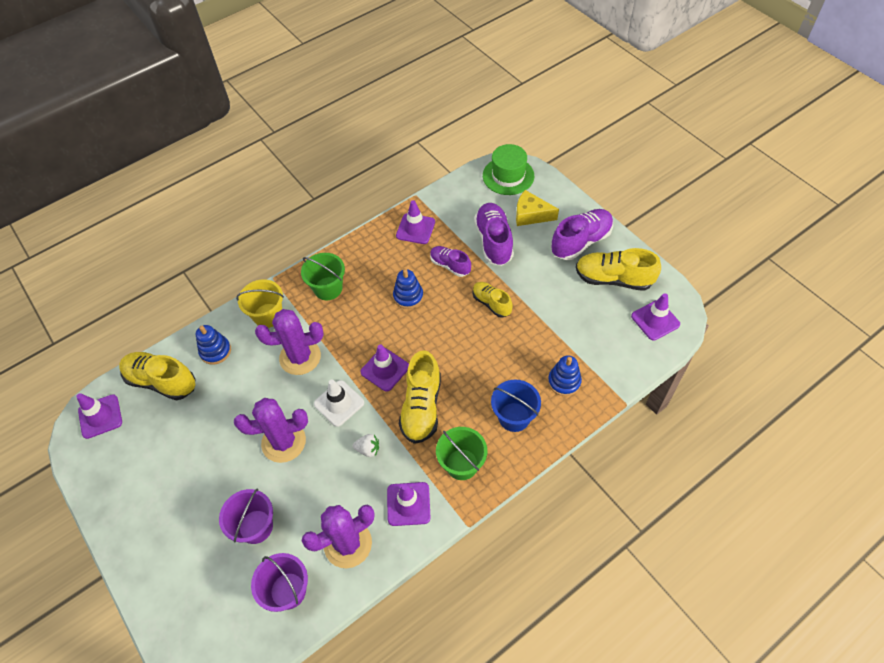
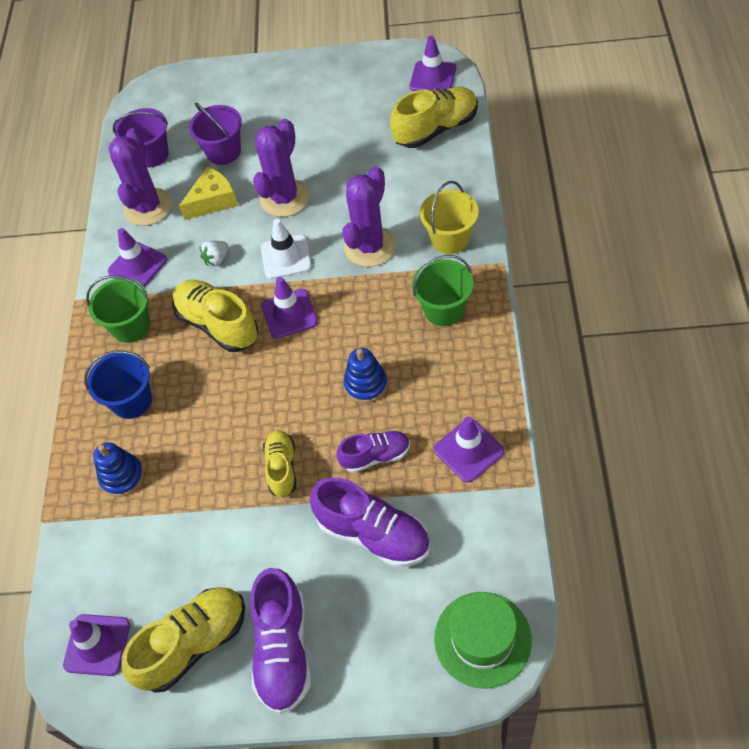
camera: 130 degrees right, 0 degrees up
blue stacking toy [196,325,231,365] -> none
yellow shoe [472,282,513,318] -> yellow shoe turned 90 degrees counterclockwise [263,430,296,497]
yellow cheese [516,190,559,226] -> yellow cheese moved to [179,166,238,220]

